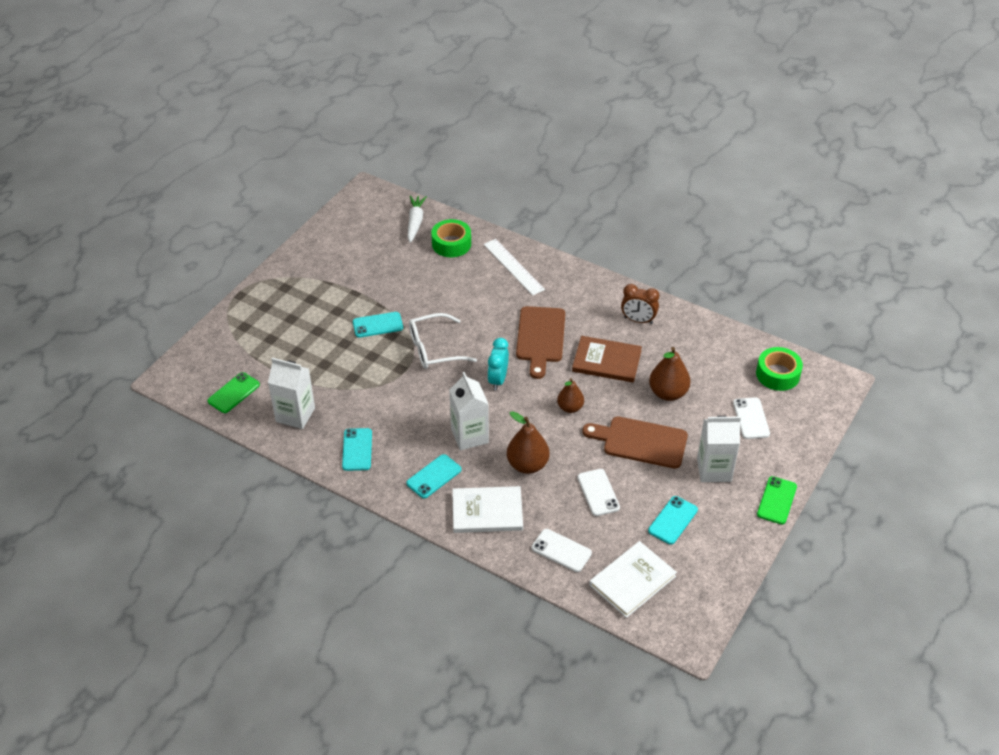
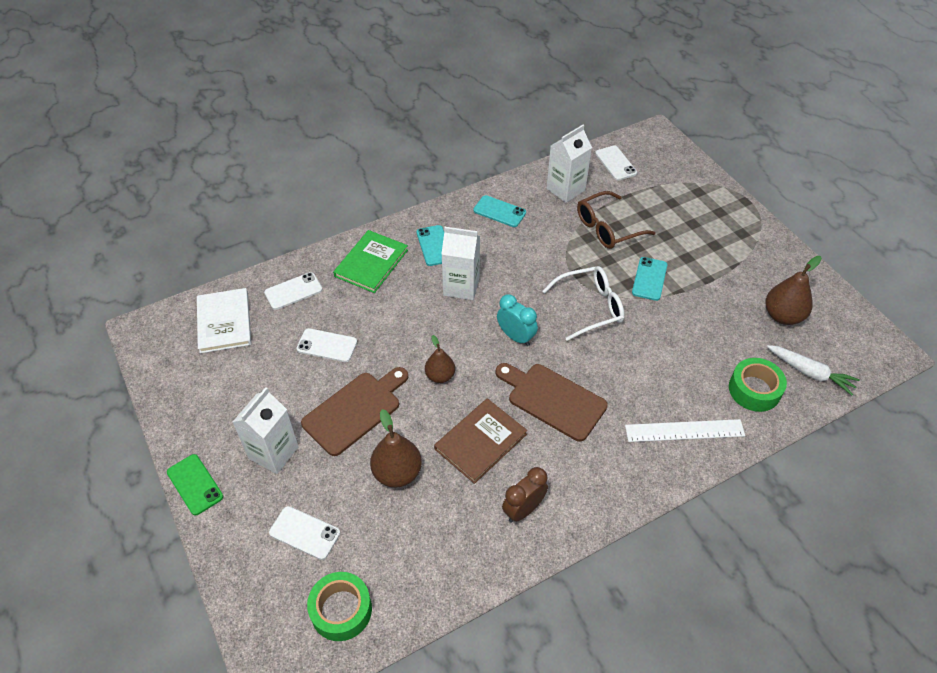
camera: 120 degrees right, 5 degrees up
green phone [208,372,260,413] -> white phone [595,146,637,180]
white glasses [409,313,477,369] -> white glasses turned 60 degrees clockwise [542,266,624,341]
white book [452,486,523,533] -> green book [333,230,408,293]
brown pear [507,411,550,474] -> brown pear moved to [765,256,822,325]
turquoise phone [648,496,698,545] -> none
none -> brown glasses [577,191,656,249]

